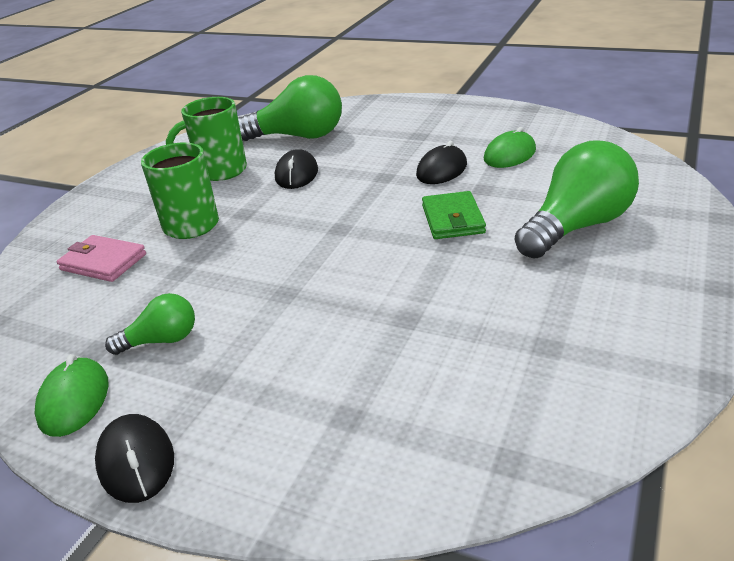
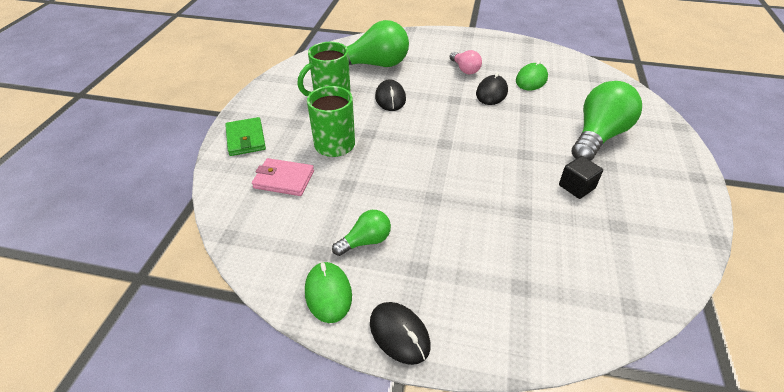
camera: 15 degrees left, 10 degrees up
green wallet [422,191,486,239] -> green wallet moved to [225,117,266,156]
none -> pink light bulb [450,50,482,74]
none -> black cube [559,156,603,199]

